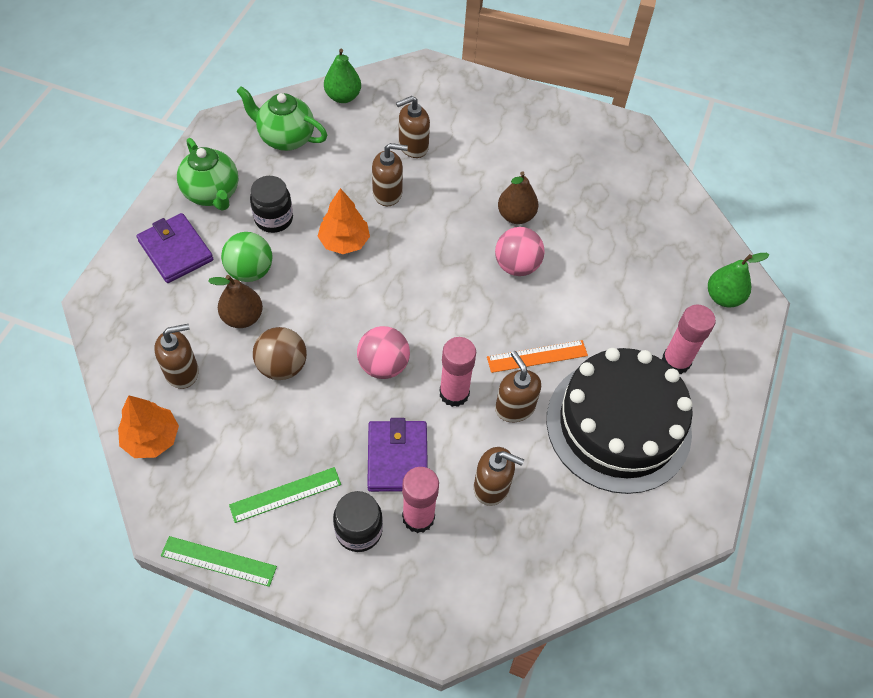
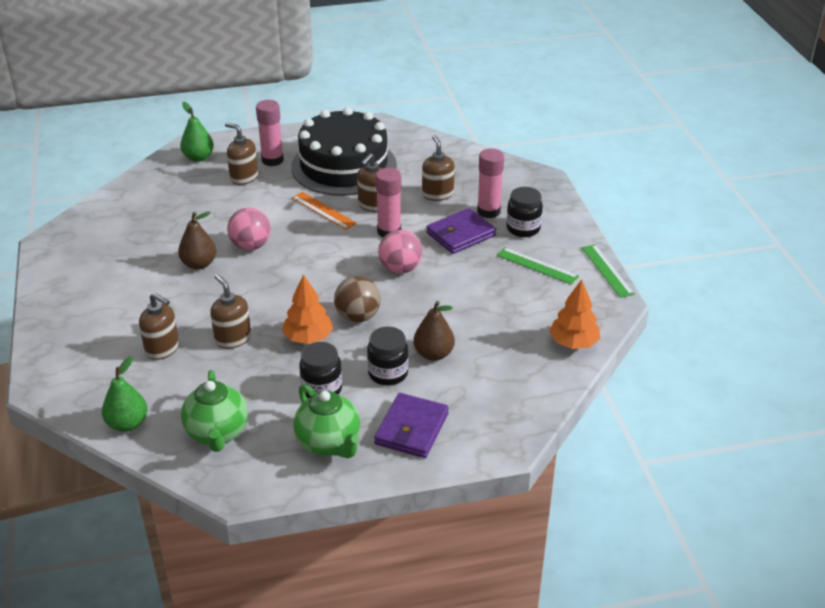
camera: 120 degrees left, 20 degrees down
brown soap dispenser [154,324,199,389] -> brown soap dispenser moved to [225,122,258,185]
green teapot [177,138,238,211] -> green teapot turned 120 degrees clockwise [293,384,360,458]
green ball [221,232,272,282] -> black jar [367,327,409,386]
brown ball [253,327,307,380] -> brown ball moved to [334,276,381,323]

